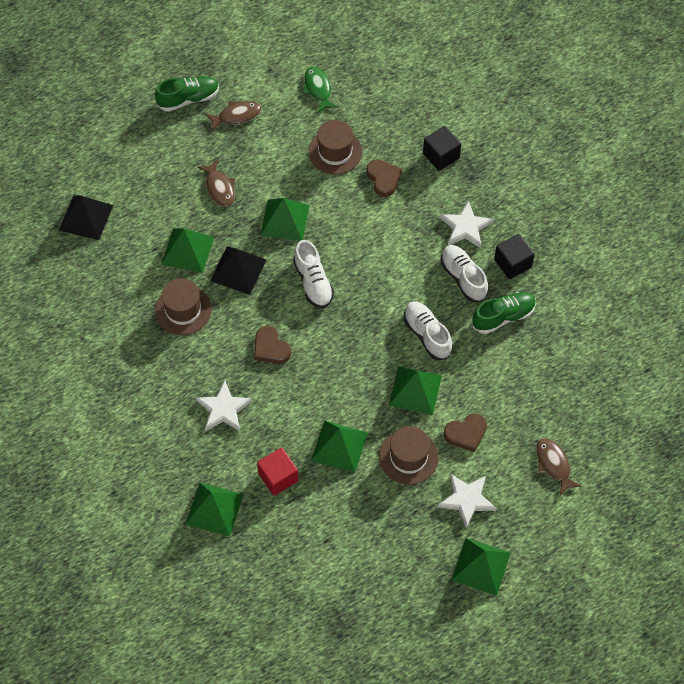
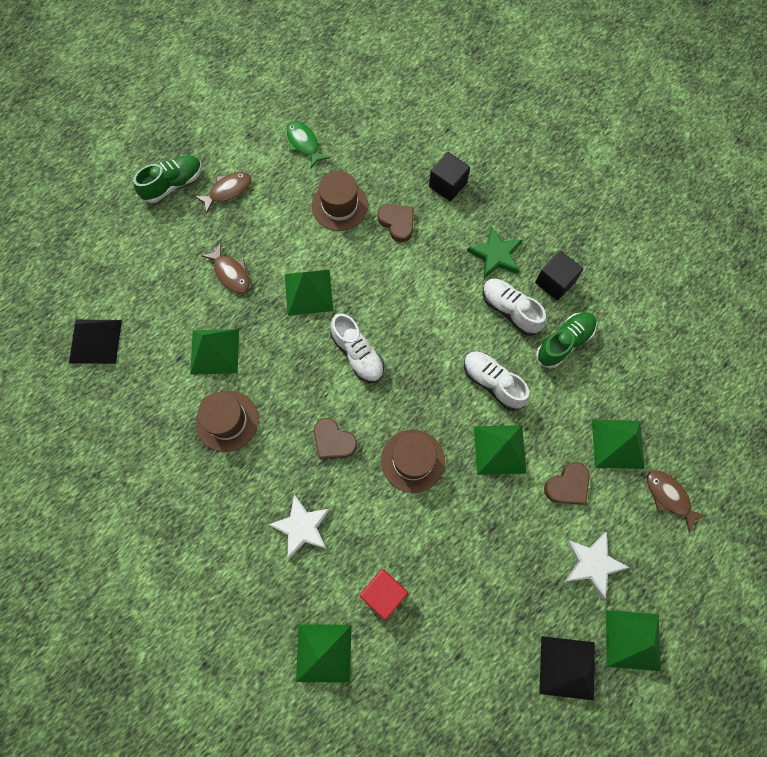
camera: 15 degrees left, 10 degrees up
black pyramid [210,246,266,295] -> black pyramid moved to [539,636,595,700]
green pyramid [311,421,368,473] -> green pyramid moved to [592,420,644,469]
brown hat [379,426,439,485] -> brown hat moved to [381,429,445,493]
white star [440,201,494,248] -> green star [467,226,522,279]

